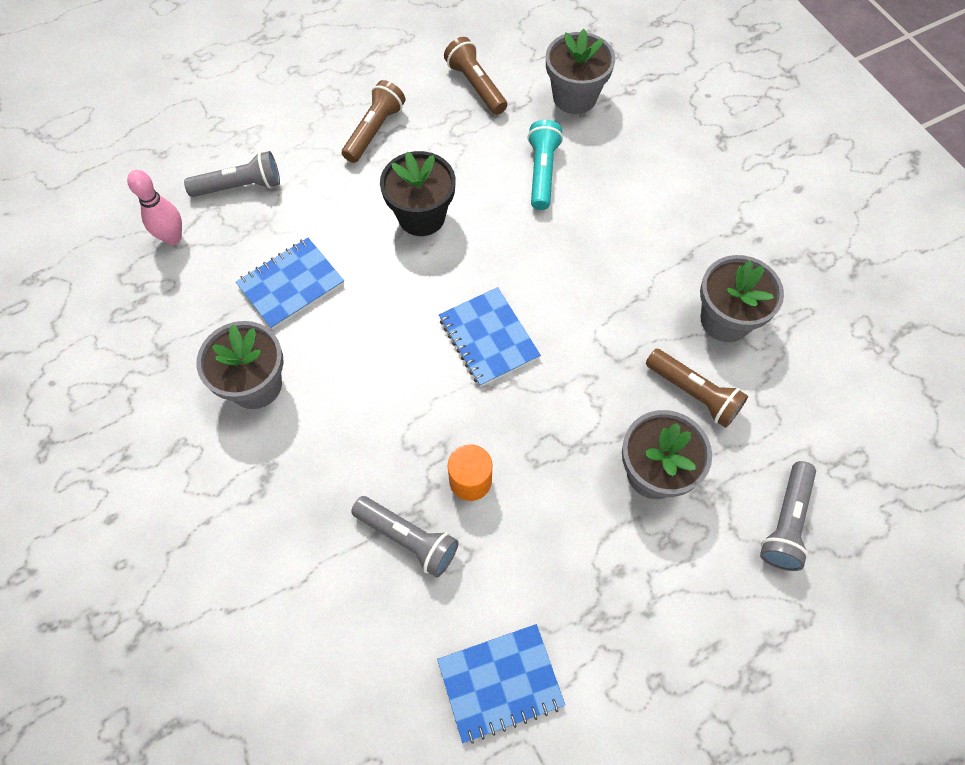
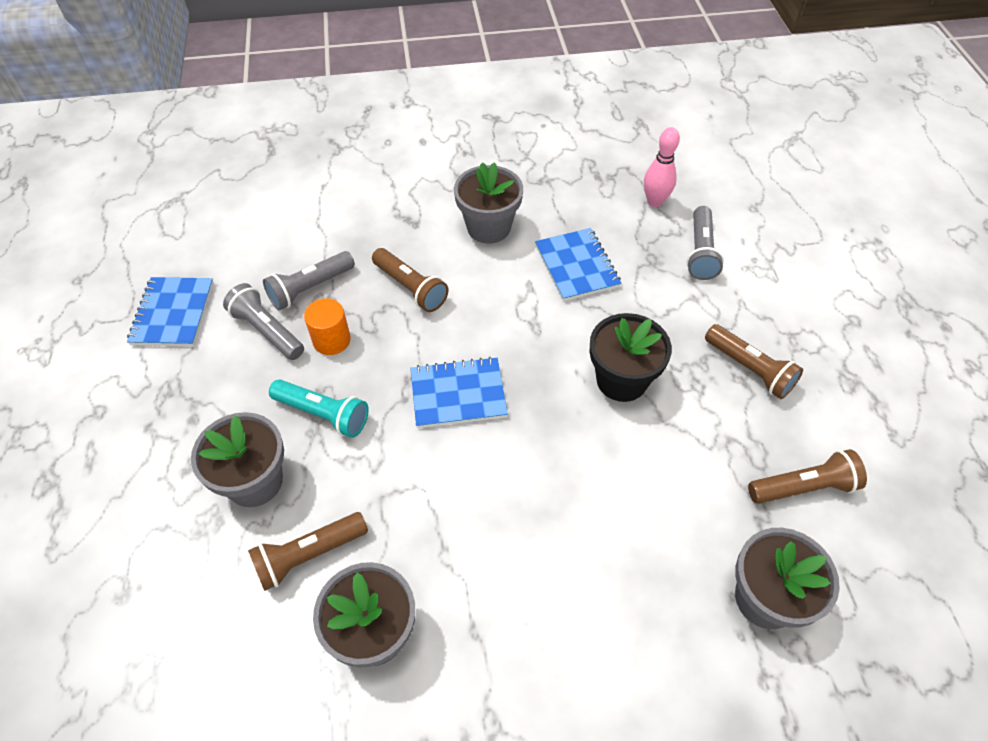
camera: 110 degrees right, 10 degrees down
turquoise flashlight [527,120,563,210] -> turquoise flashlight moved to [269,379,369,438]
grey flashlight [760,461,816,571] -> grey flashlight moved to [223,283,304,360]
none -> brown flashlight [372,248,448,312]

